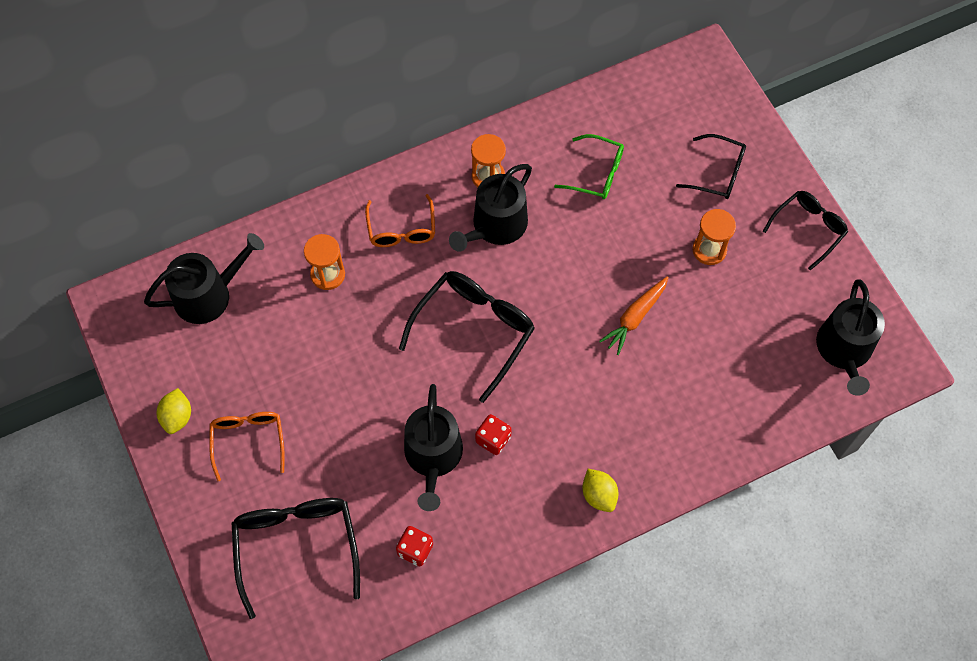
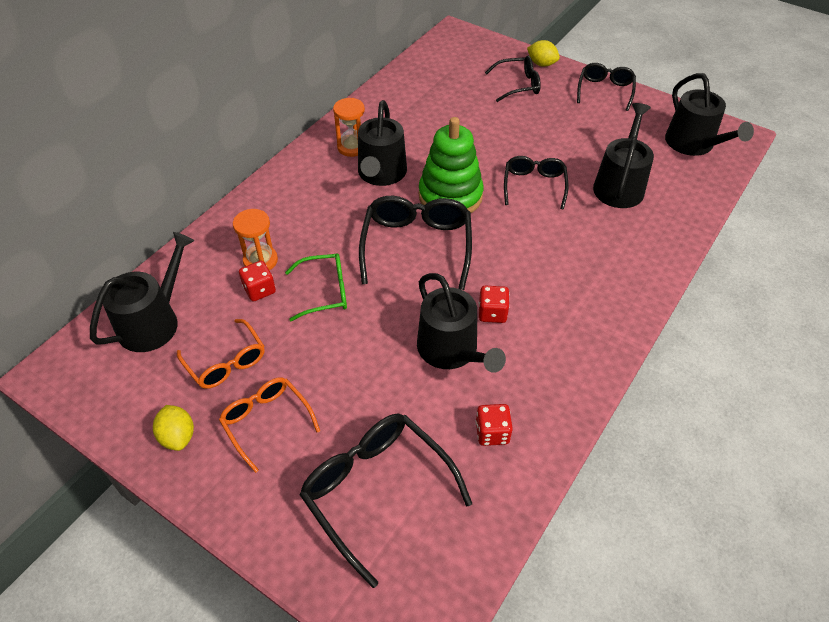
camera: 30 degrees left, 15 degrees down
orange glasses [365,194,435,247] -> orange glasses moved to [177,319,265,389]
green glasses [554,134,624,199] -> green glasses moved to [285,253,347,321]
yellow lemon [582,469,619,512] -> yellow lemon moved to [527,40,560,67]
orange carrot [599,276,669,355] -> black glasses [504,156,568,210]
orange hourglass [693,209,736,265] -> none
none -> red dice [239,261,276,301]
none -> green stacking toy [419,117,484,213]
none -> black watering can [593,103,654,208]

